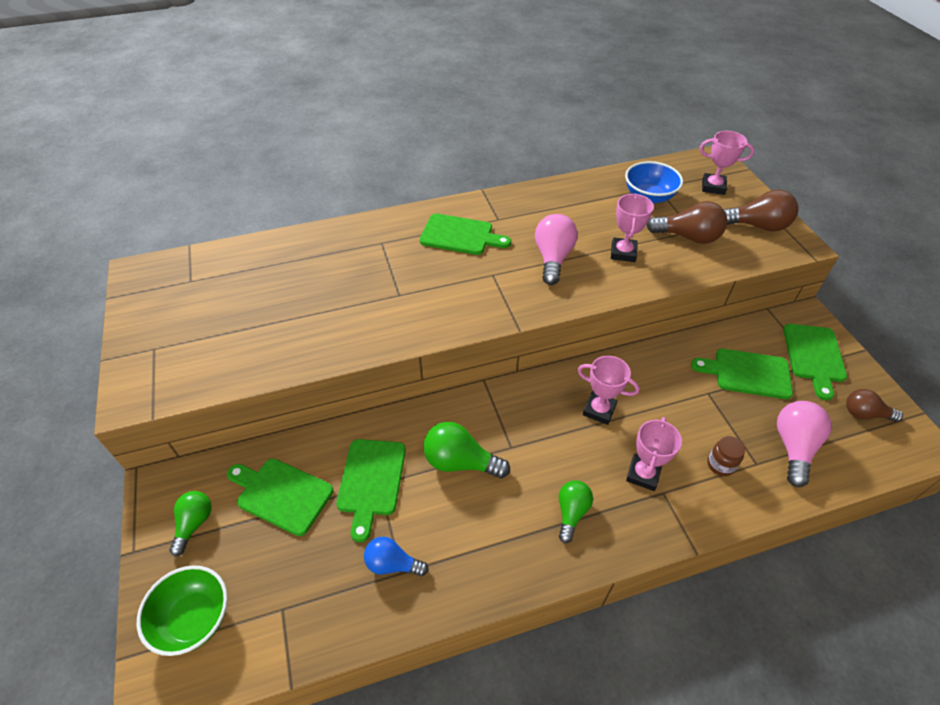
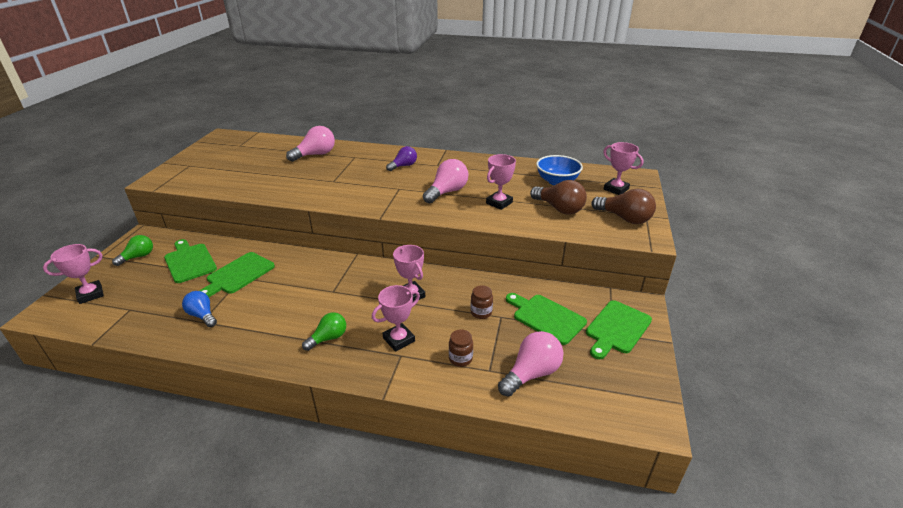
camera: 30 degrees right, 15 degrees down
green bowl [137,565,228,656] -> pink trophy [43,244,104,304]
green cutting board [420,214,511,255] -> purple light bulb [386,146,417,171]
green light bulb [424,422,510,479] -> none
brown light bulb [846,389,903,422] -> none
none -> pink light bulb [286,126,335,162]
none -> brown jar [471,285,493,319]

